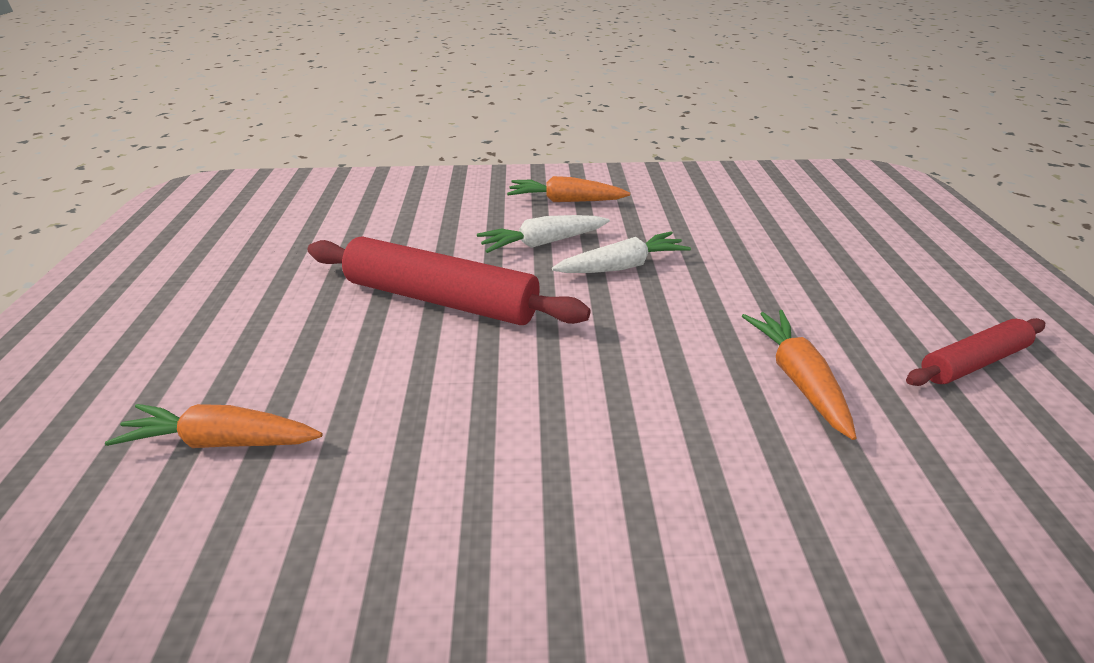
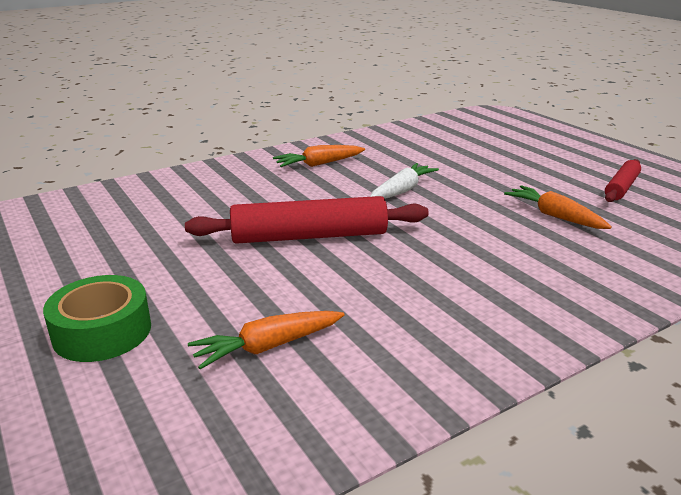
camera: 30 degrees left, 10 degrees down
white carrot [477,215,610,253] -> none
none -> green tape [43,275,151,362]

